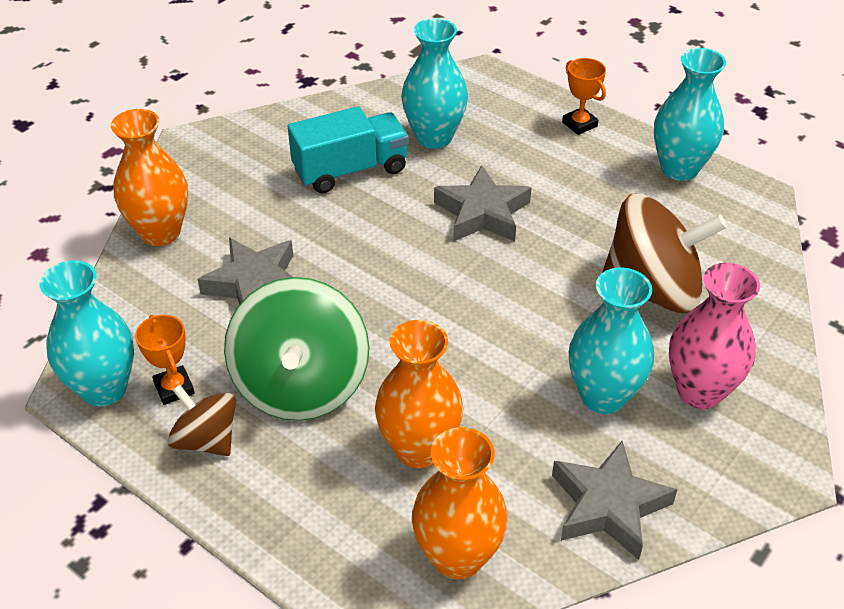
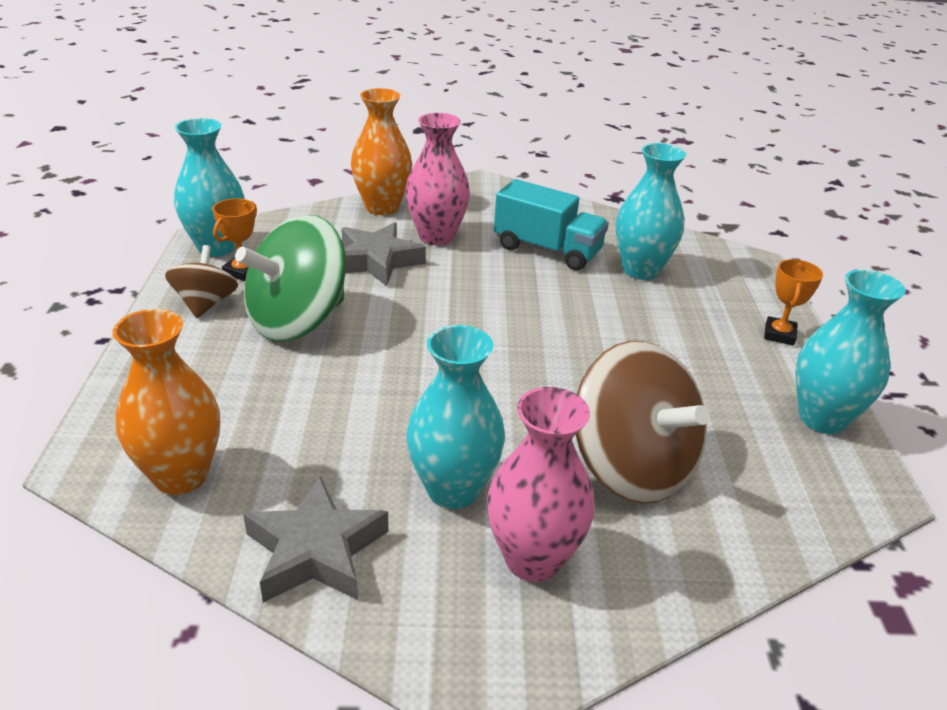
camera: 50 degrees right, 10 degrees down
orange vase [375,320,463,468] -> none
grey star [434,165,531,242] -> none
none -> pink vase [405,113,470,245]

